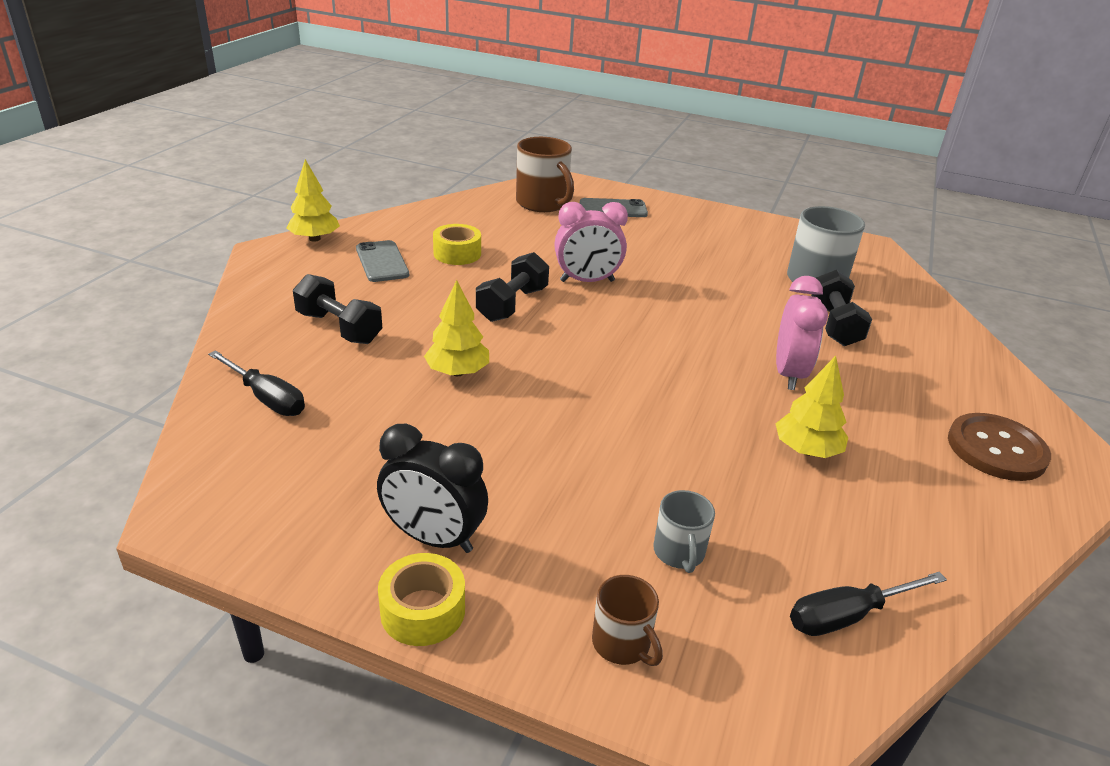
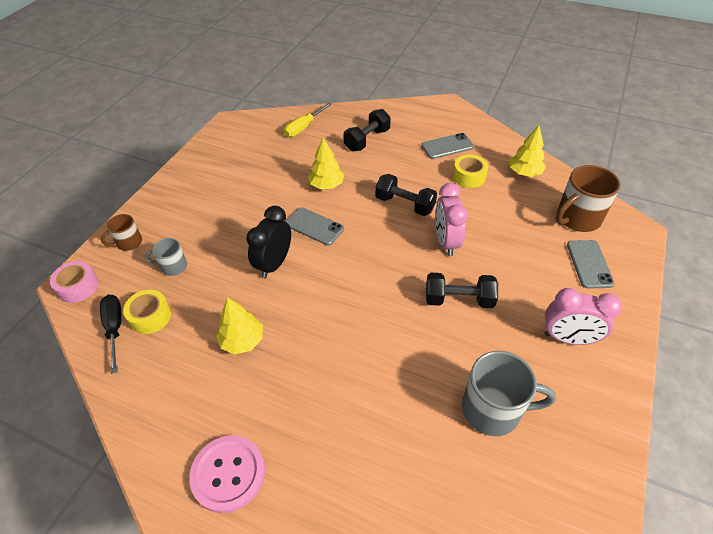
camera: 95 degrees right, 15 degrees up
black screwdriver [208,350,305,416] -> yellow screwdriver [284,102,332,137]
yellow tree [286,159,340,242] -> yellow tree moved to [510,125,546,177]
black clock [377,424,488,553] -> black clock moved to [246,206,291,278]
yellow tape [378,553,465,646] -> yellow tape moved to [123,290,171,334]
pink clock [776,276,828,390] -> pink clock moved to [544,288,622,345]
black dumbbell [811,270,872,346] -> black dumbbell moved to [426,273,498,308]
brown button [948,413,1051,481] -> pink button [189,435,265,513]
none -> pink tape [50,261,99,303]
none -> grey phone [286,207,344,245]

